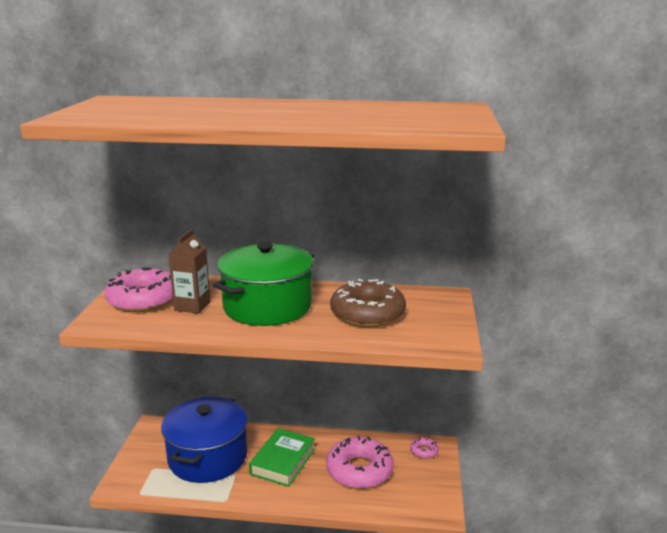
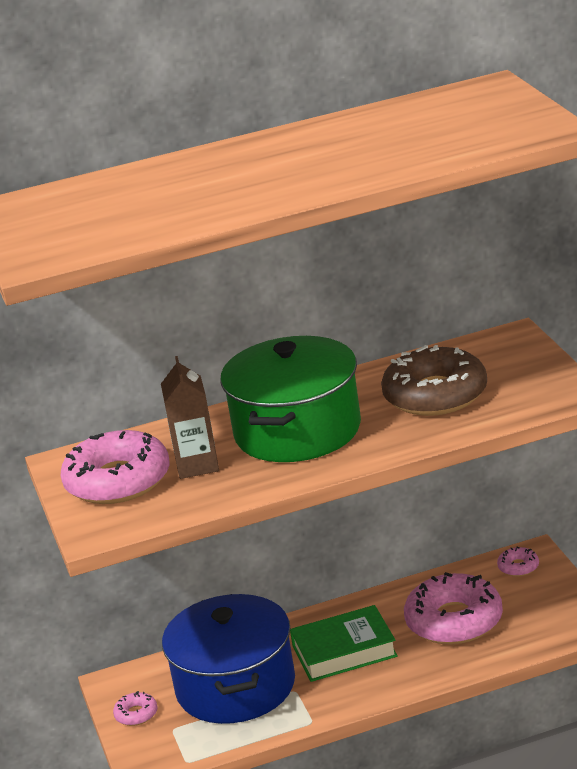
camera: 20 degrees left, 5 degrees up
green book [249,428,315,487] -> green book turned 75 degrees clockwise [290,605,398,682]
none -> pink donut [113,691,158,726]

